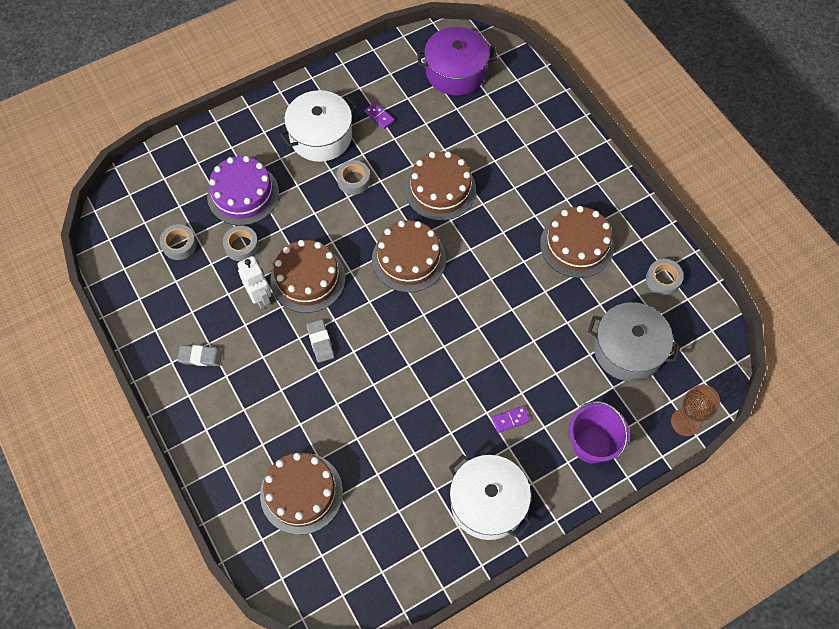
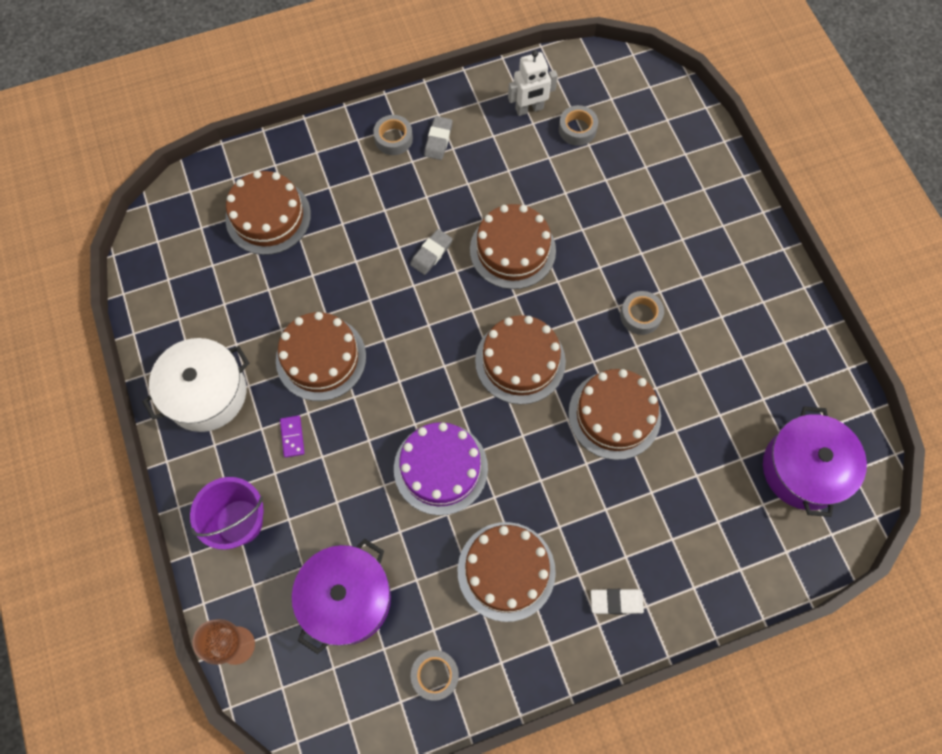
camera: 100 degrees right, 5 degrees up
purple cake [207,156,279,226] -> purple cake moved to [394,422,488,515]
grey tape [223,226,259,261] -> grey tape moved to [373,115,413,155]
white robot [237,256,271,309] -> white robot moved to [508,50,558,116]
white pot [280,90,357,162] -> none
grey eraser [306,319,334,363] -> grey eraser turned 45 degrees counterclockwise [410,229,453,275]
purple domino [364,102,395,129] -> none
grey pot [588,302,681,382] -> purple pot [292,539,391,654]
none -> brown cake [276,312,366,401]
none -> white eraser [591,589,644,614]

